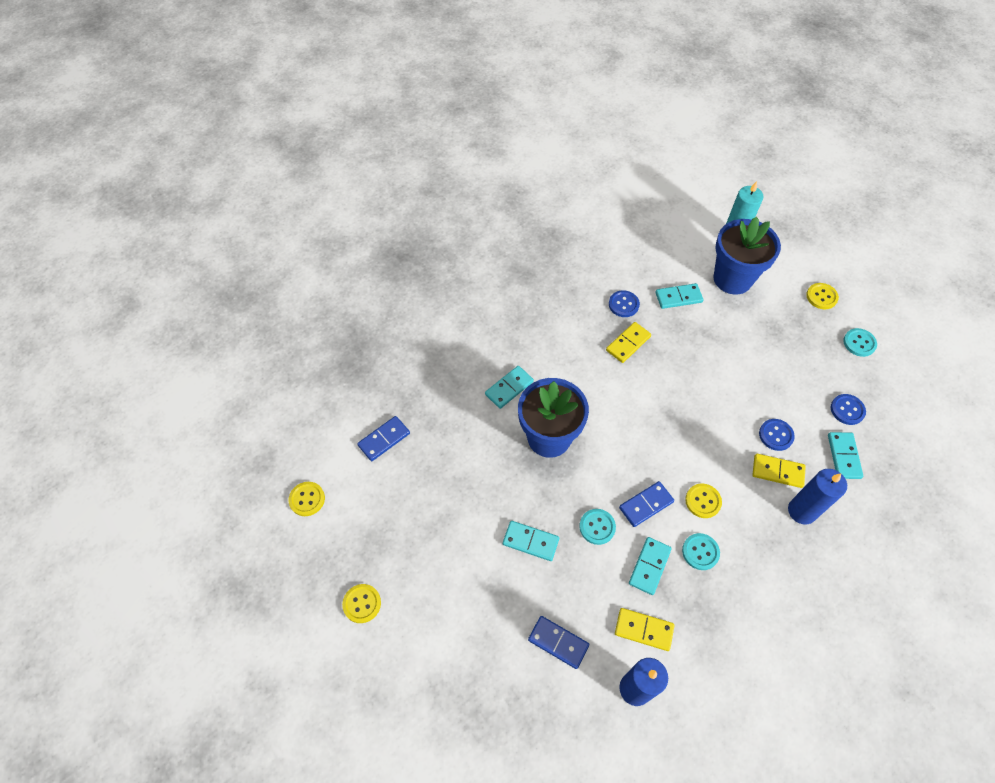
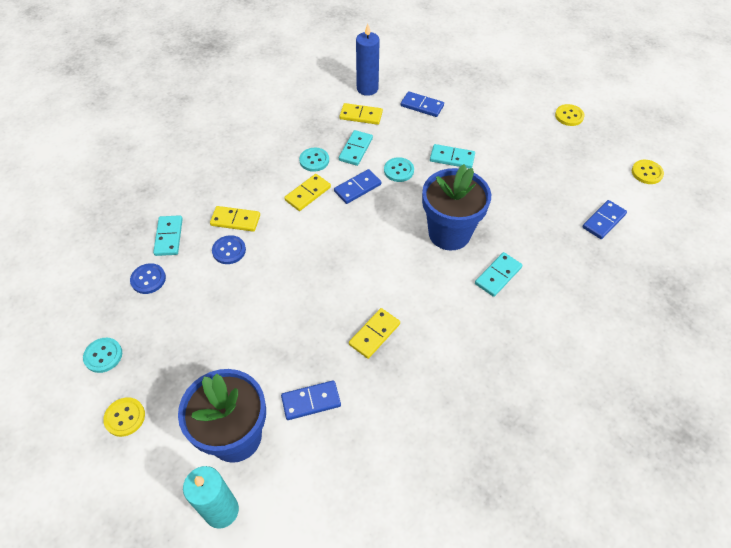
camera: 175 degrees right, 5 degrees down
blue button [609,290,640,317] -> none
turquoise domino [655,283,703,309] -> blue domino [281,380,341,420]
yellow button [685,484,722,518] -> yellow domino [284,174,331,211]
blue candle [788,469,847,524] -> none

